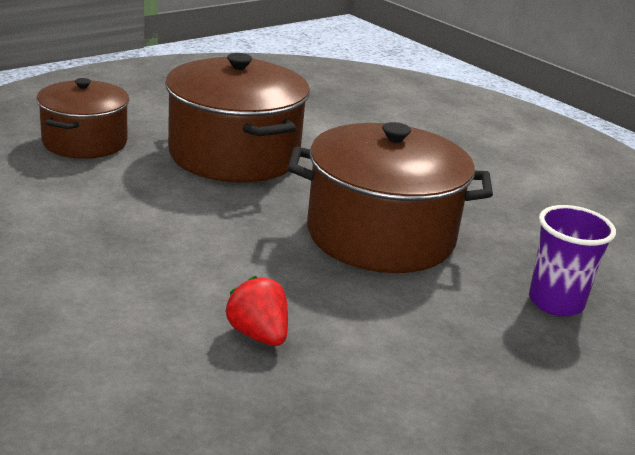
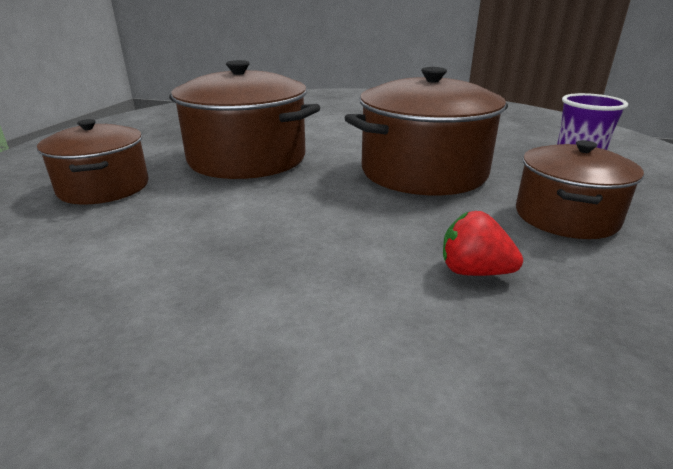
camera: 30 degrees left, 0 degrees up
none -> brown pot [516,140,644,239]

